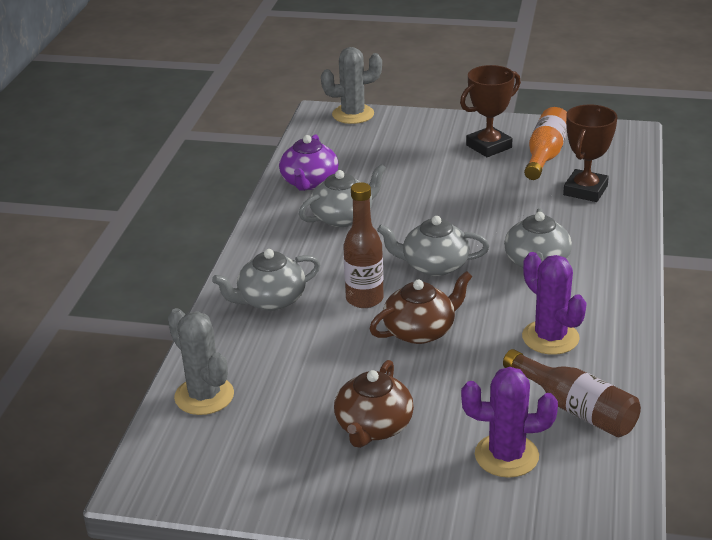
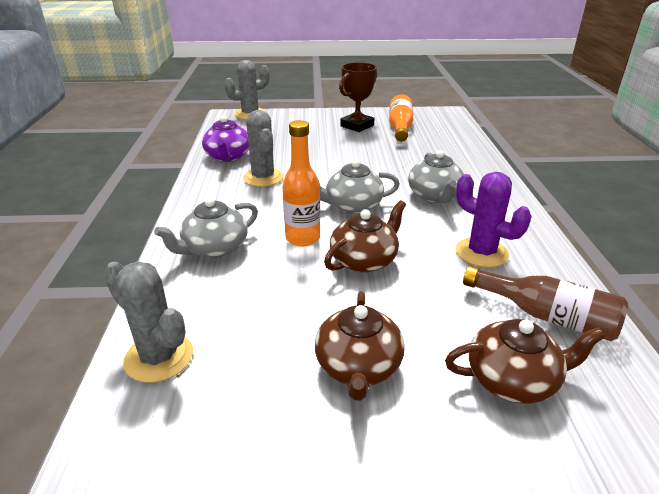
camera: 15 degrees left, 0 degrees up
grey teapot [299,164,386,227] -> grey cactus [243,110,284,187]
brown bottle [343,182,384,308] -> orange bottle [283,120,320,246]
purple cactus [461,367,558,478] -> brown teapot [445,319,605,404]
brown trophy [563,104,617,202] -> none

